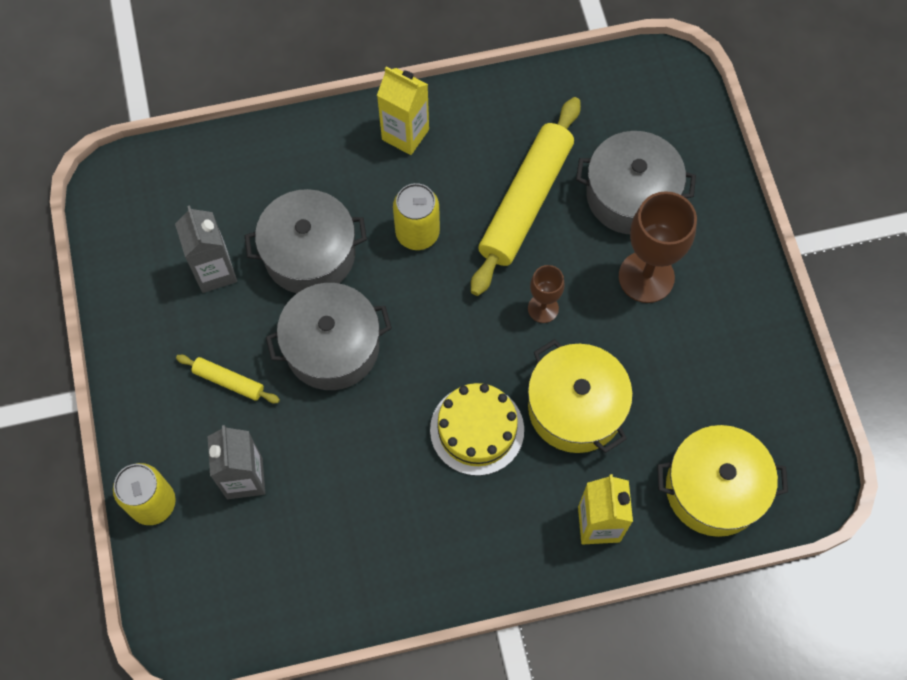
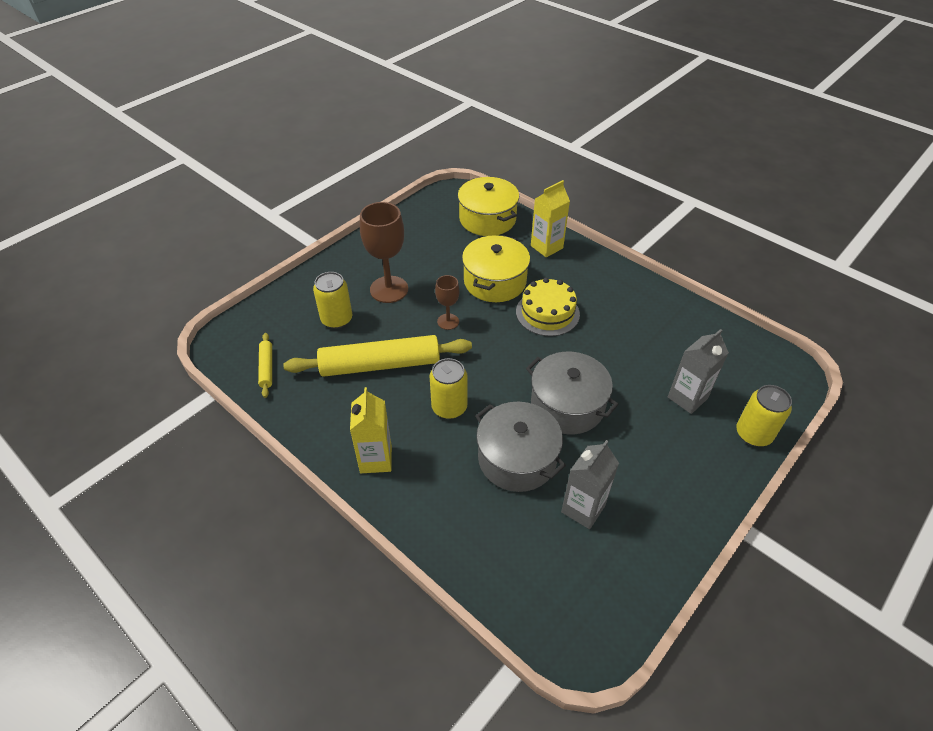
camera: 125 degrees left, 20 degrees down
yellow rolling pin [176,355,280,403] -> yellow rolling pin moved to [258,333,272,398]
grey pot [576,131,696,234] -> yellow can [313,272,352,329]

